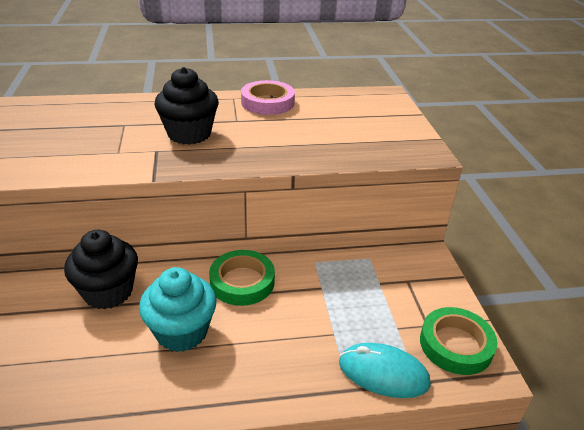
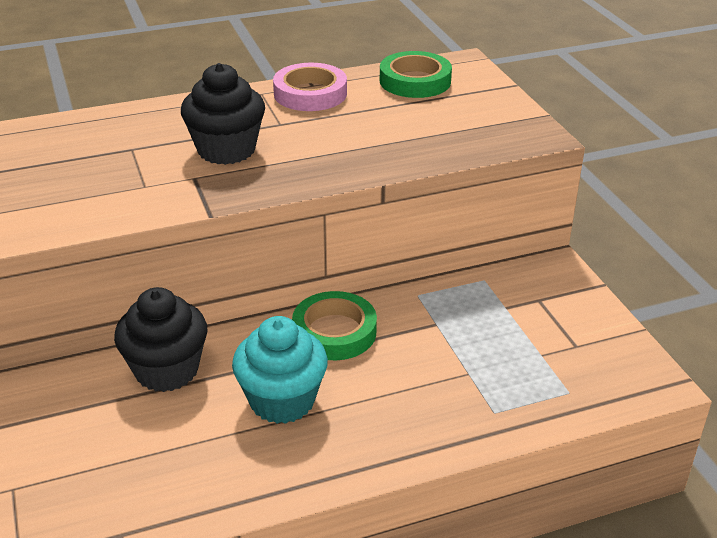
camera: 10 degrees left, 0 degrees up
turquoise mouse [339,343,431,398] -> none
green tape [420,307,497,375] -> green tape moved to [380,51,452,98]

